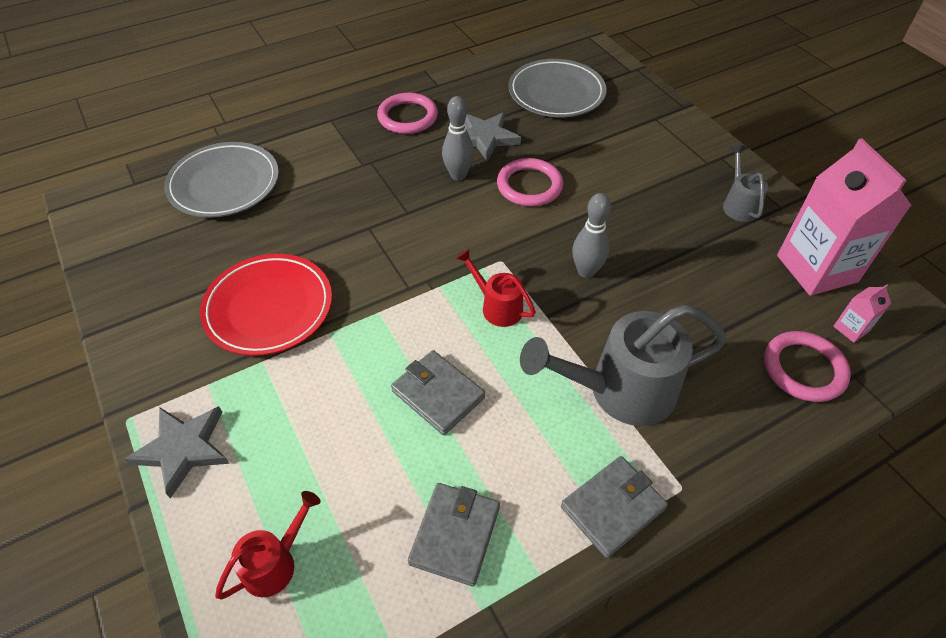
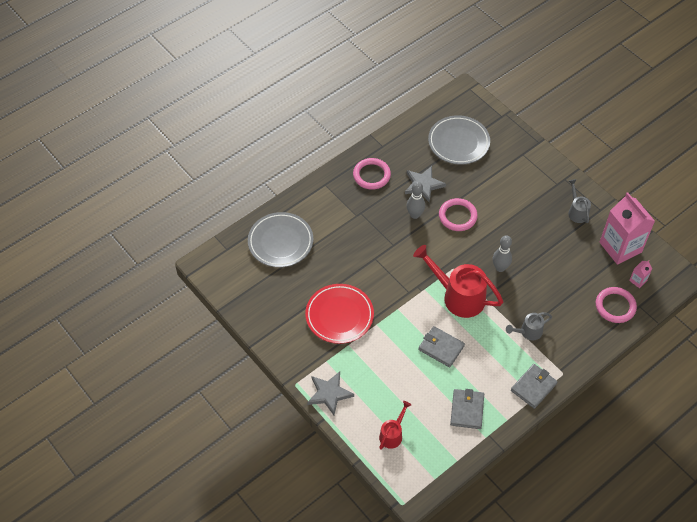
camera: 10 degrees left, 5 degrees up
red watering can [456,249,536,327] -> red watering can [413,245,503,318], size x1.93
grey watering can [520,305,726,426] -> grey watering can [506,312,552,341], size x0.52

